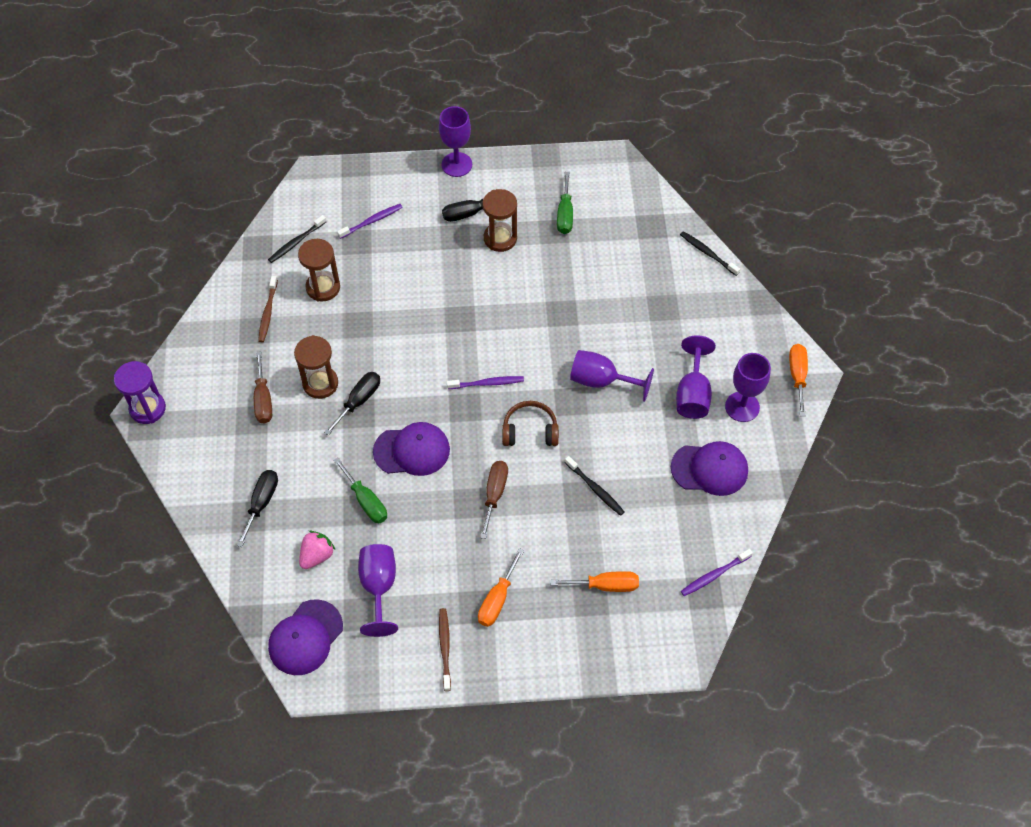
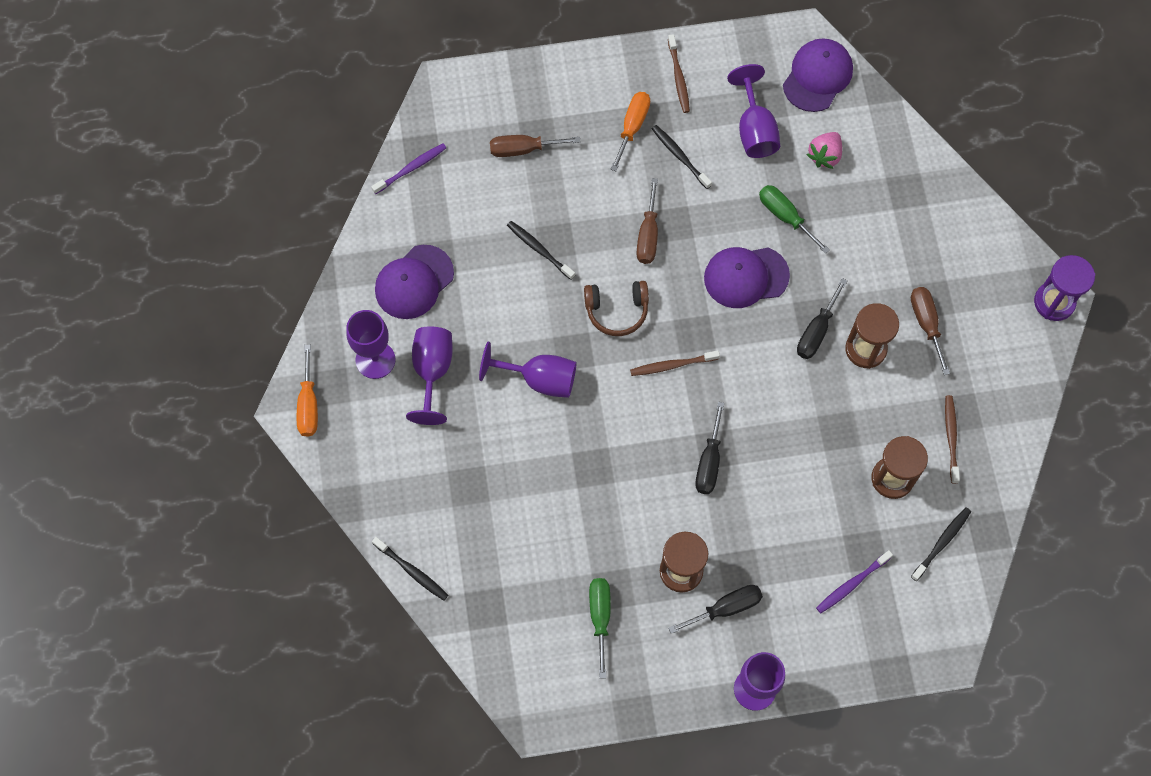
camera: 175 degrees right, 10 degrees up
black screwdriver [237,470,278,547] -> black screwdriver moved to [695,402,724,494]
purple toothbrush [447,376,524,389] -> brown toothbrush [630,350,720,376]
orange screwdriver [550,571,639,592] -> brown screwdriver [490,135,581,157]
purple cap [671,441,748,496] -> purple cap turned 45 degrees counterclockwise [375,245,454,319]
none -> black toothbrush [652,125,712,189]

